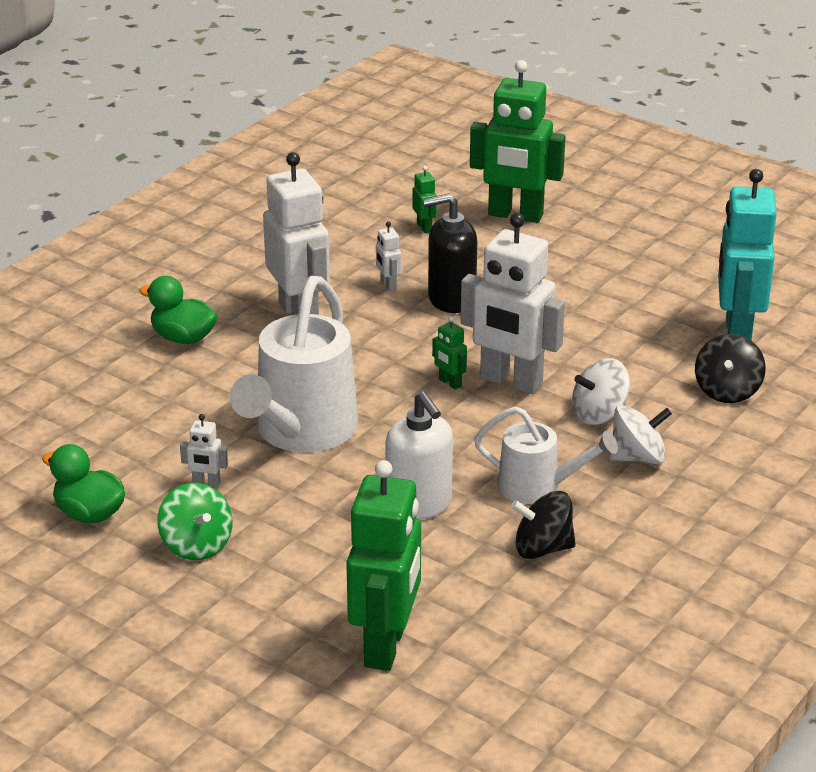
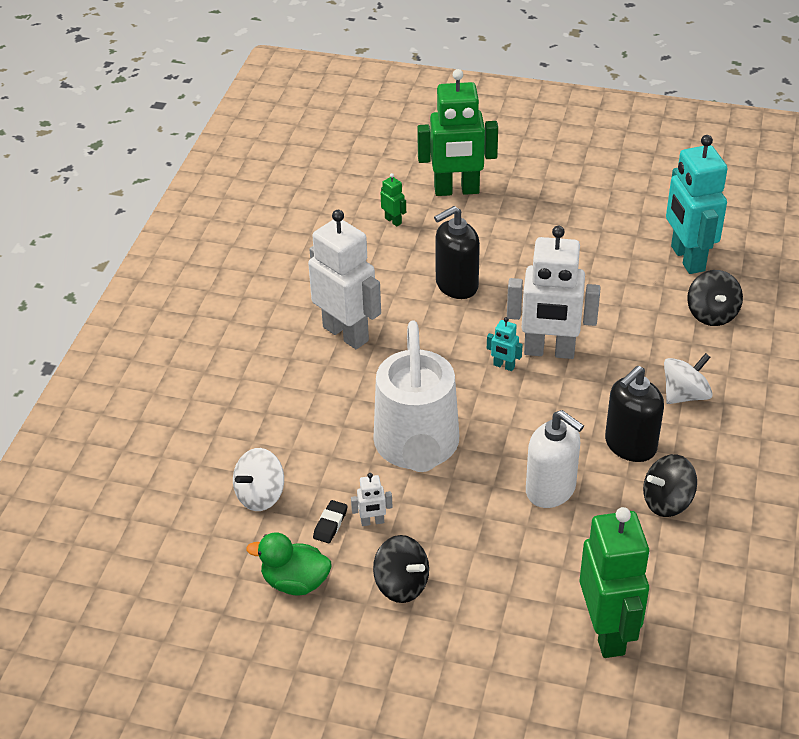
camera: 20 degrees left, 10 degrees up
green duck [139,276,218,344] -> none
green spinning top [157,483,232,560] -> black spinning top [373,535,429,603]
white robot [376,222,401,292] -> none
green robot [432,316,467,390] -> turquoise robot [487,317,523,371]
white watering can [474,406,618,504] -> black soap dispenser [605,366,664,462]
white spinning top [572,358,630,425] -> white spinning top moved to [233,448,284,511]
none -> black eraser [313,500,347,543]

